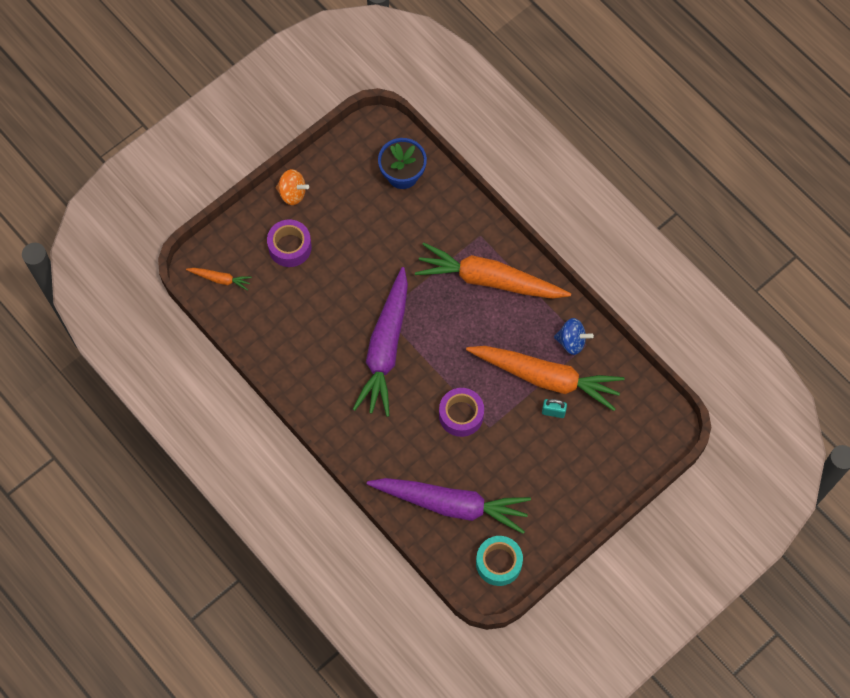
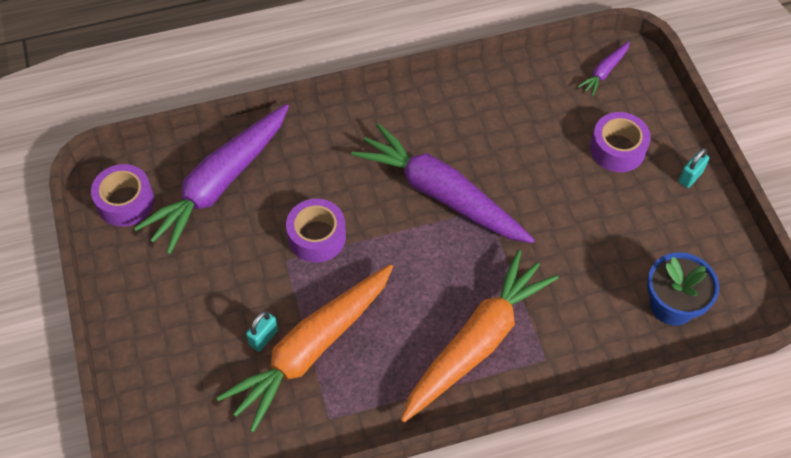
camera: 115 degrees right, 10 degrees down
orange carrot [186,268,252,291] -> purple carrot [577,41,630,96]
orange spinning top [276,169,309,205] -> turquoise padlock [678,148,709,188]
turquoise tape [476,536,523,586] -> purple tape [91,164,154,227]
blue spinning top [554,318,594,355] -> none

